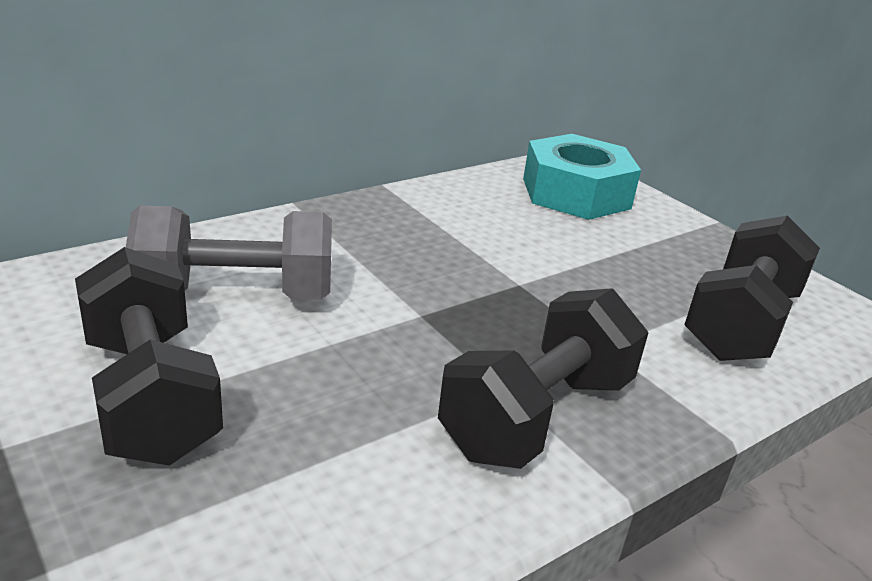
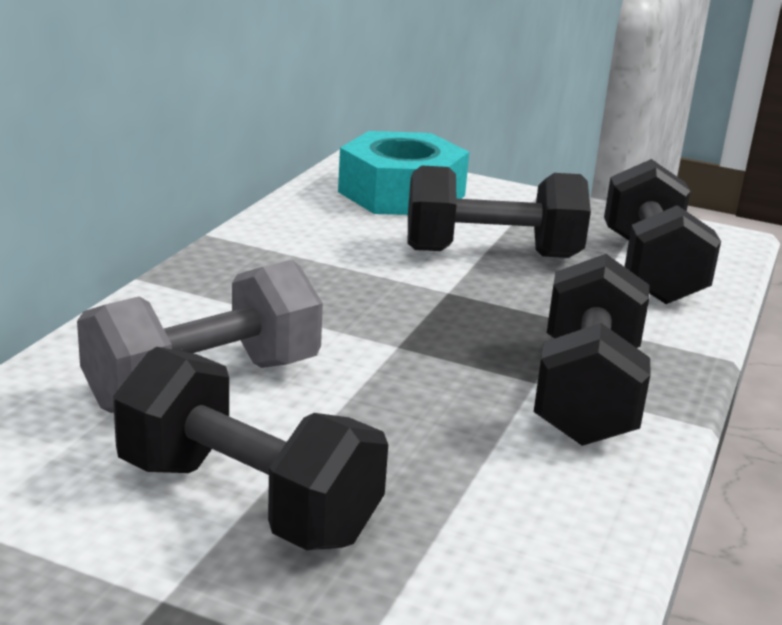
camera: 30 degrees left, 5 degrees down
none -> black dumbbell [408,165,591,258]

